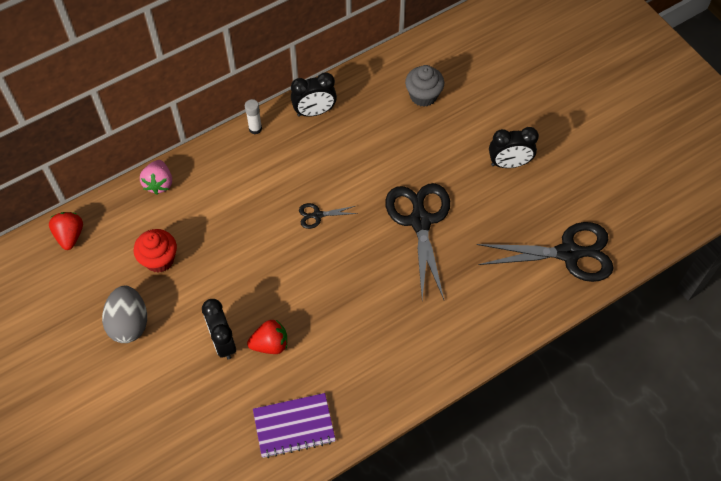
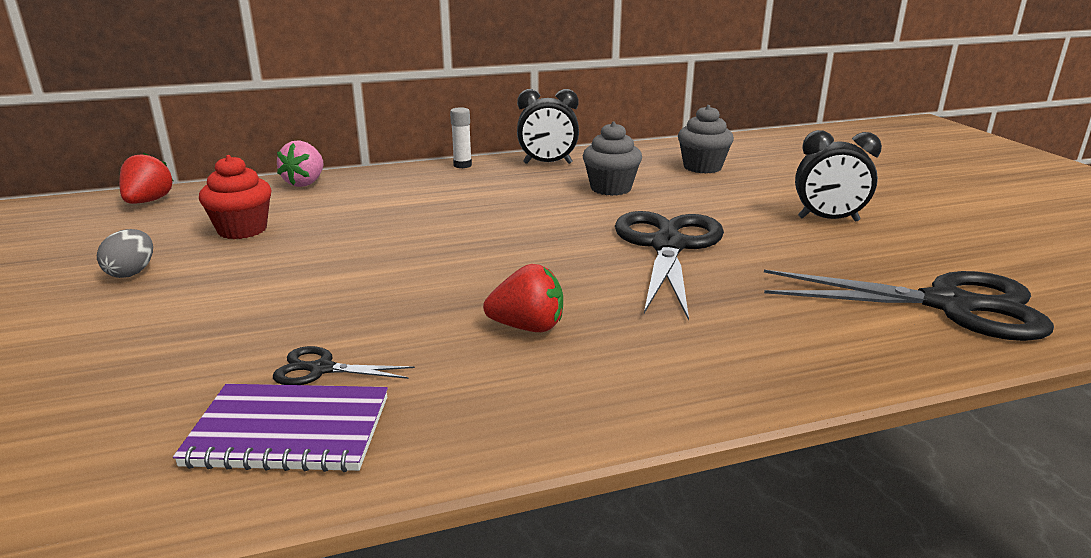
camera: 15 degrees right, 35 degrees down
grey egg [102,286,147,343] -> grey egg [97,229,153,278], size x0.59
black clock [202,299,236,360] -> none
red strawberry [247,320,287,354] -> red strawberry moved to [483,264,563,332]
black scissors [299,203,358,229] -> black scissors moved to [273,346,415,385]
none -> grey cupcake [583,122,642,196]

